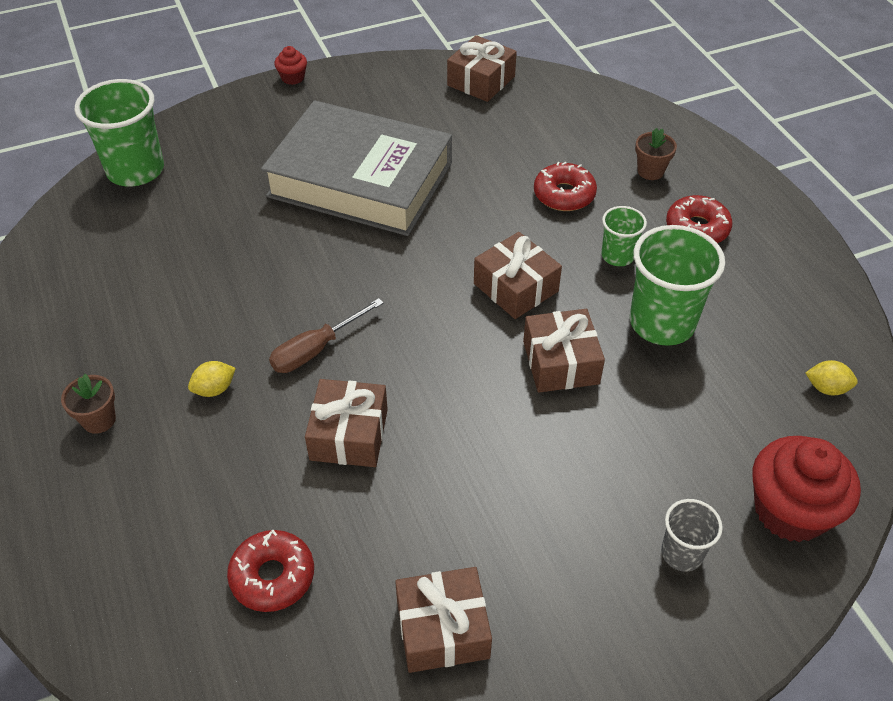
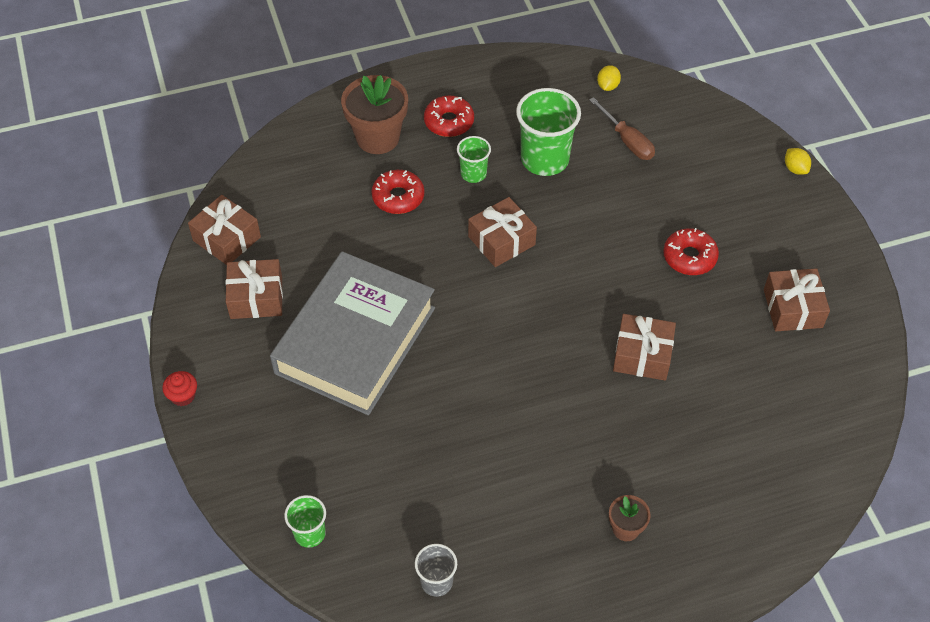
camera: 85 degrees left, 5 degrees up
green cup [75,79,164,186] -> green cup [284,495,326,548], size x0.54
yellow lemon [188,361,236,397] -> yellow lemon moved to [785,148,811,175]
red donut [227,530,314,612] -> red donut moved to [663,228,719,275]
brown screwdriver [269,298,384,373] -> brown screwdriver moved to [589,97,655,160]
brown gift [523,309,605,393] -> brown gift moved to [225,259,283,319]
brown flower pot [635,128,677,180] -> brown flower pot [341,75,408,154], size x1.95
grey cup [661,499,723,572] -> grey cup moved to [415,544,457,597]
red cupcake [753,436,861,542] -> none

